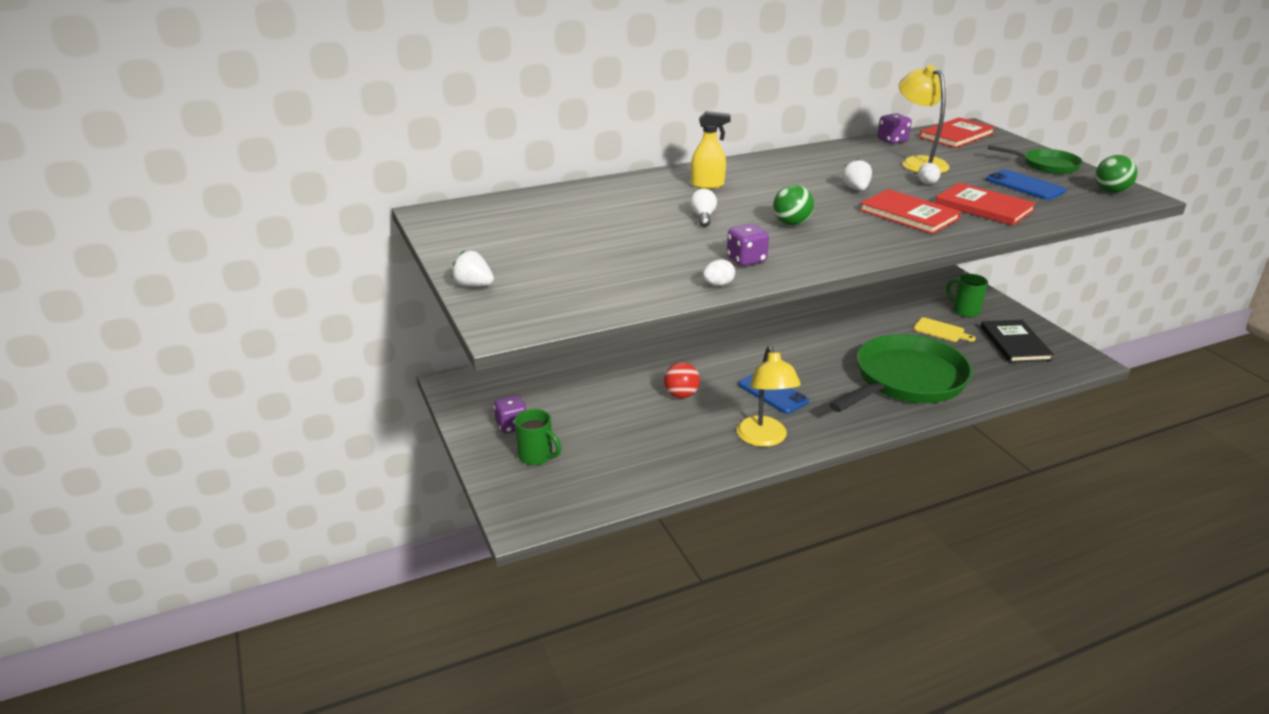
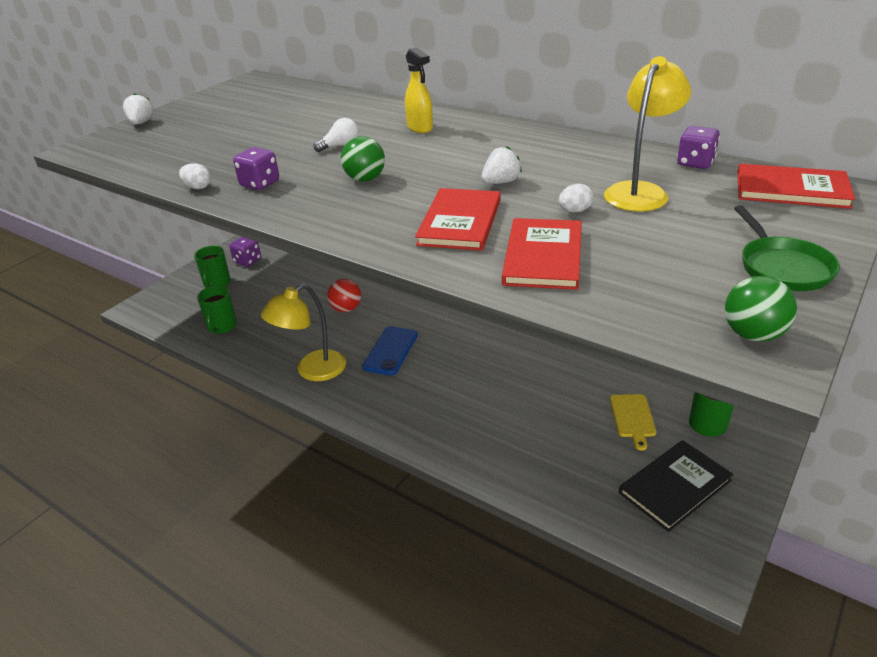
camera: 60 degrees right, 5 degrees up
green pan [829,334,973,412] -> none
blue phone [986,169,1066,200] -> none
none -> green mug [197,285,237,334]

